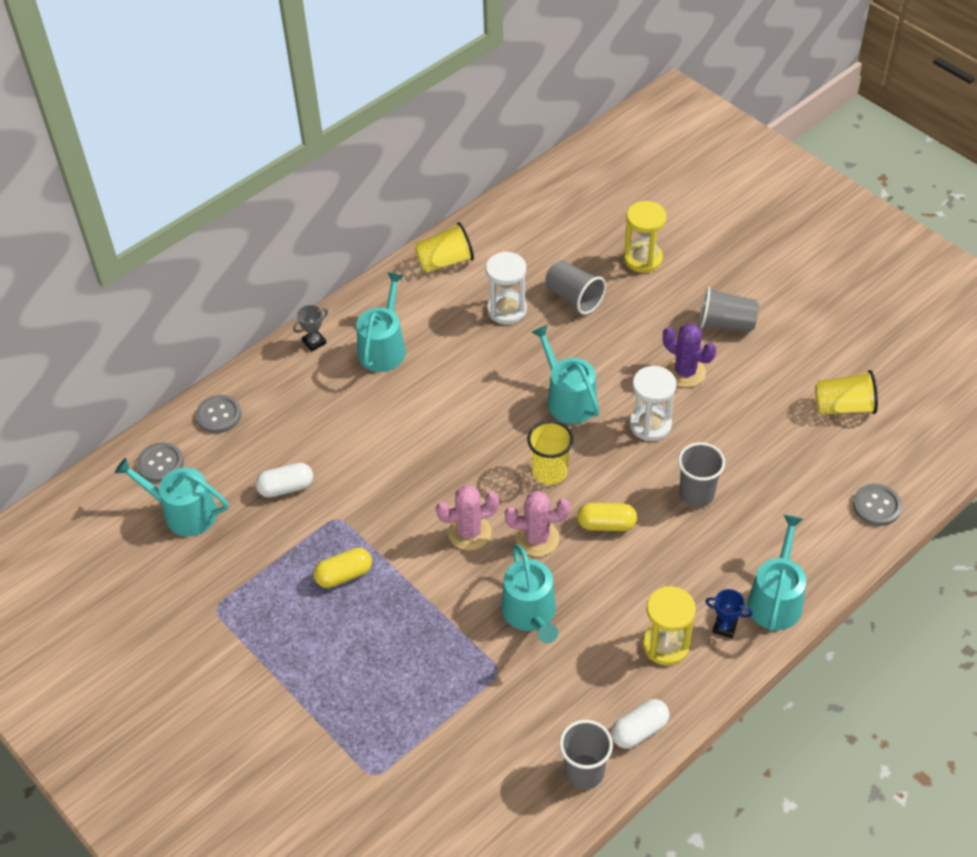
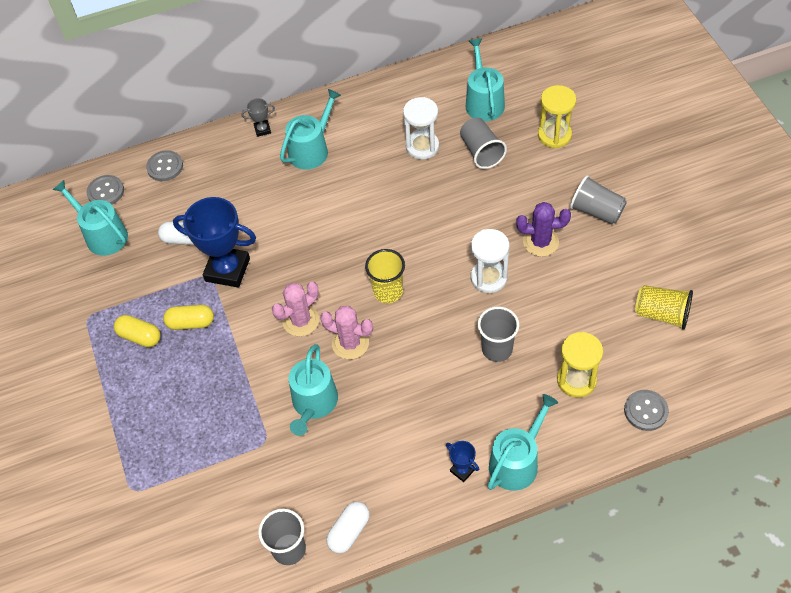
camera: 25 degrees right, 5 degrees up
yellow cup [415,222,474,272] -> none
pink cactus [436,485,499,550] -> pink cactus turned 45 degrees counterclockwise [272,282,319,336]
turquoise watering can [532,325,600,424] -> turquoise watering can moved to [466,38,505,121]
yellow capsule [577,503,637,531] -> yellow capsule moved to [114,315,161,347]
white capsule [611,699,670,749] -> white capsule turned 45 degrees counterclockwise [326,501,370,554]
yellow hourglass [643,586,696,666] -> yellow hourglass moved to [557,332,603,397]
purple cactus [663,323,716,387] -> purple cactus turned 60 degrees counterclockwise [516,202,571,257]
none -> blue trophy [173,197,256,288]

